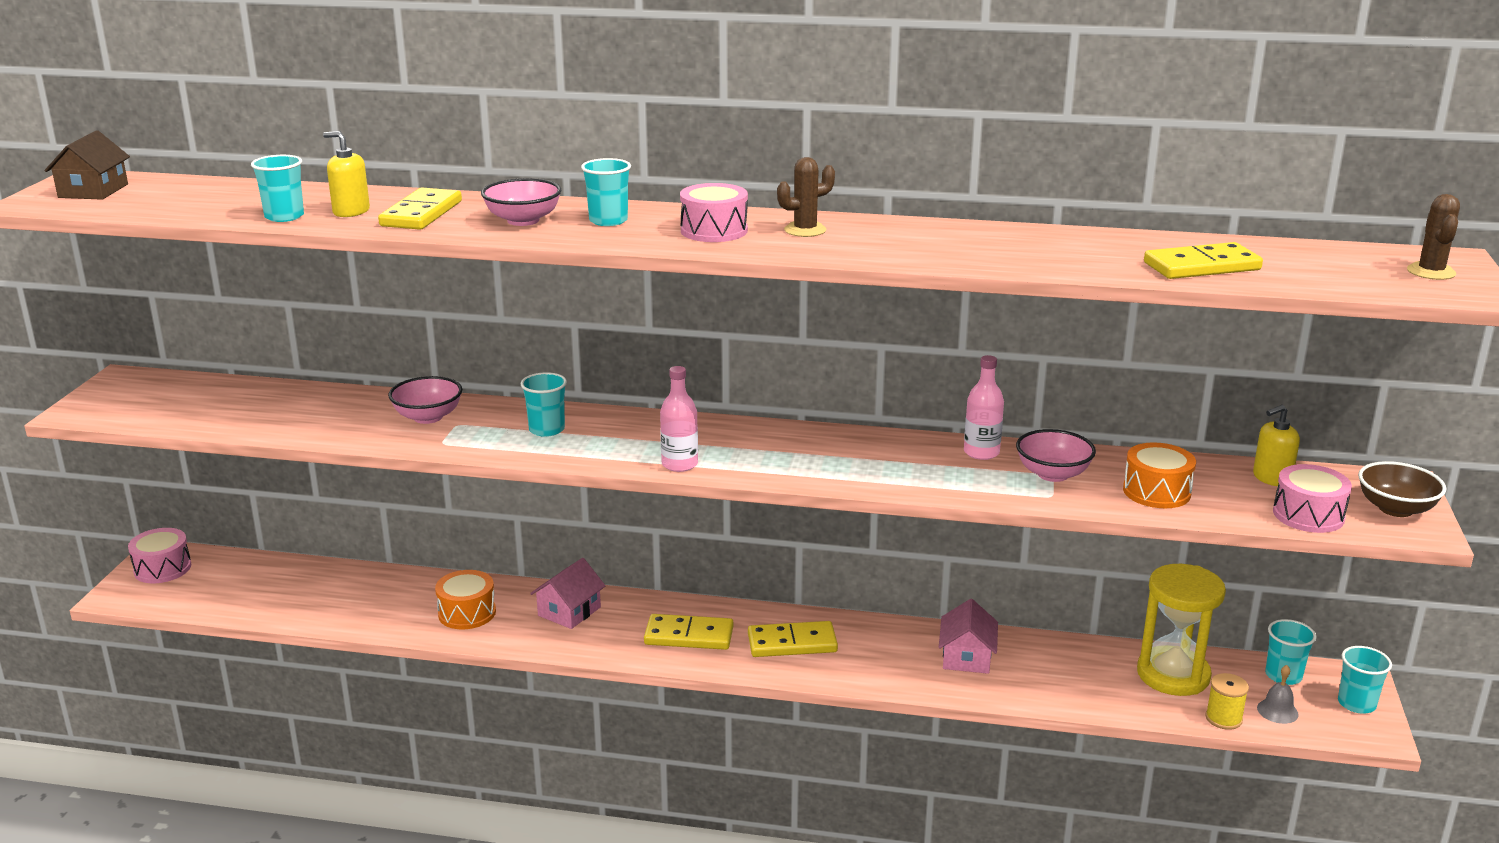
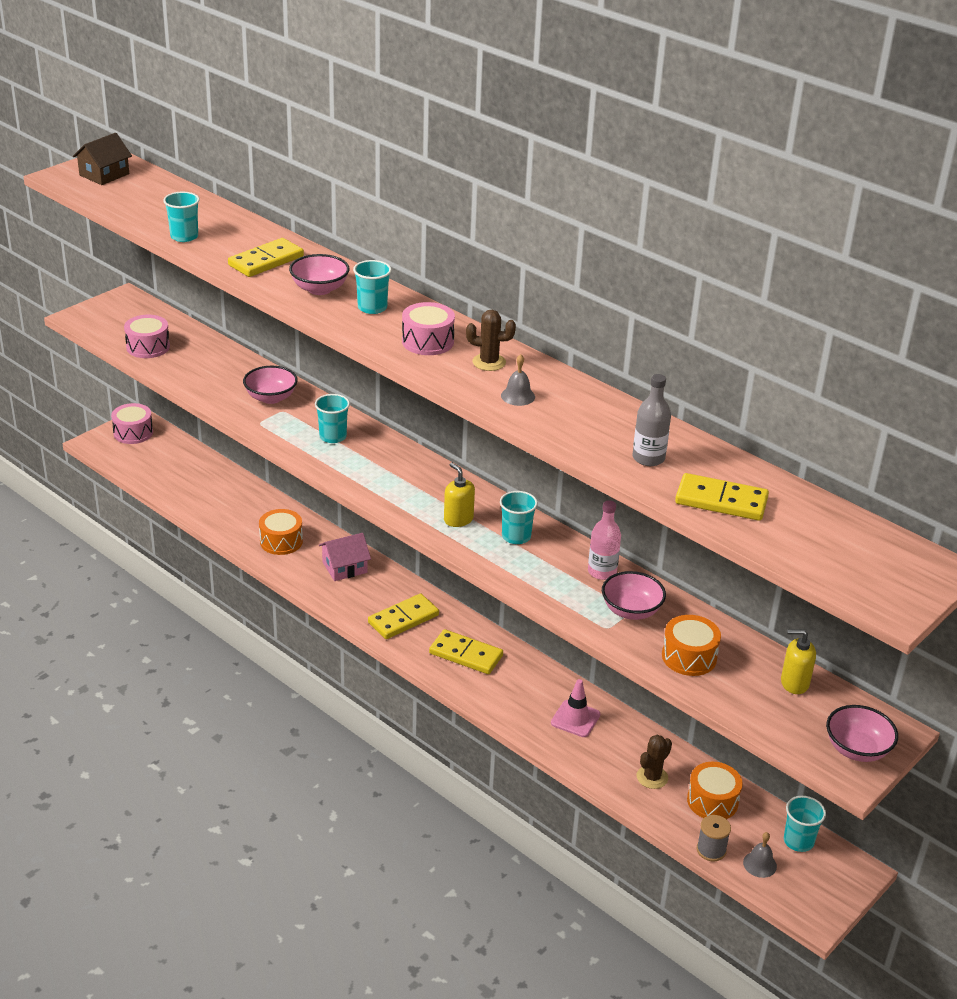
camera: 30 degrees right, 10 degrees up
yellow soap dispenser [323,131,370,217] -> yellow soap dispenser moved to [444,463,475,527]
yellow domino [644,614,734,650] -> yellow domino turned 75 degrees counterclockwise [368,594,439,639]
pink bottle [660,366,698,472] -> none
pink house [939,599,998,674] -> pink traffic cone [551,679,600,737]
yellow hourglass [1137,564,1226,696] -> orange drum [687,762,743,819]
yellow spool [1205,673,1249,730] -> grey spool [697,815,731,861]
pink drum [1273,464,1352,533] -> pink drum moved to [124,315,170,358]
turquoise cup [1338,646,1392,713] -> turquoise cup moved to [500,491,538,544]
brown bowl [1358,461,1447,517] -> pink bowl [826,705,898,762]
brown cactus [1407,194,1460,280] -> brown cactus moved to [637,735,672,789]
none -> grey bell [501,354,535,406]
none -> grey bottle [633,374,671,466]

